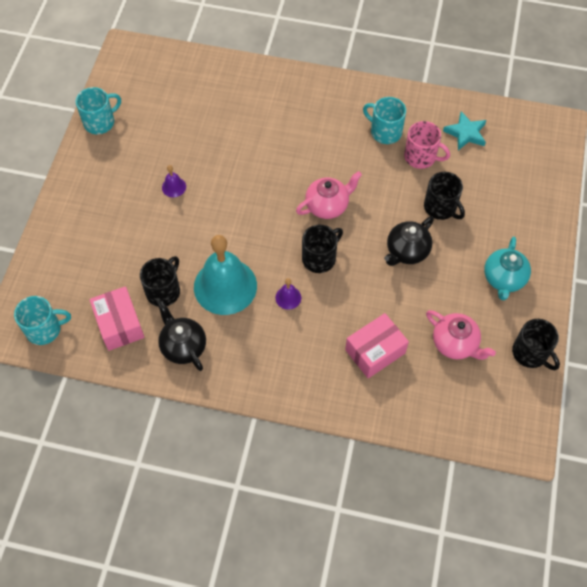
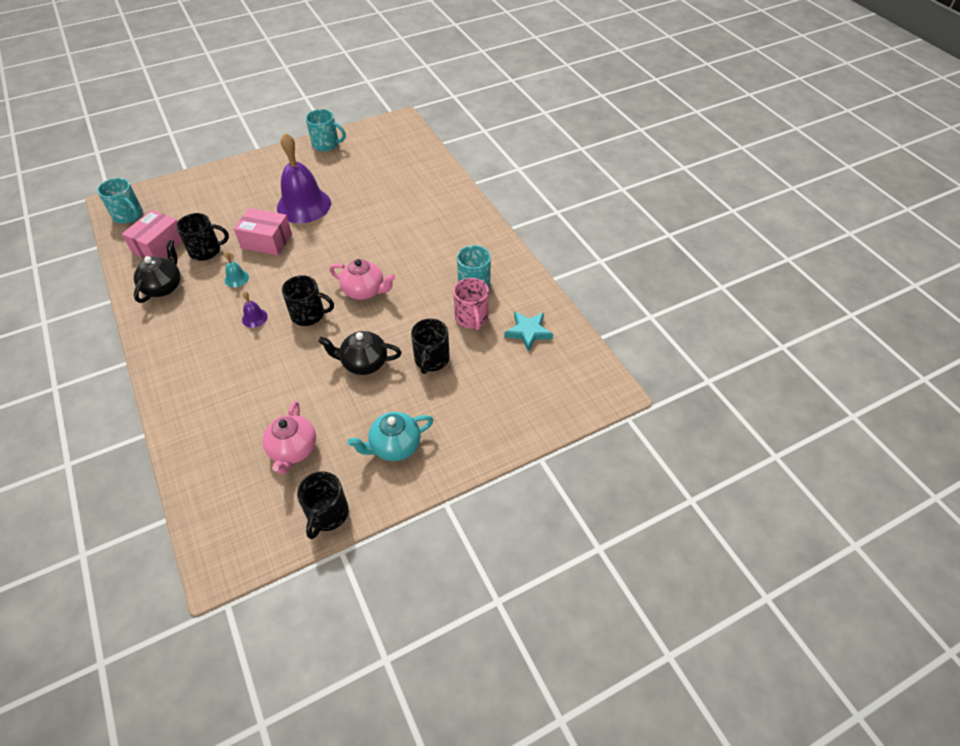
camera: 50 degrees right, 10 degrees down
purple bell [162,165,186,197] -> purple bell [277,133,331,223], size x2.46
turquoise bell [194,235,257,315] -> turquoise bell [224,251,249,287], size x0.41
pink box [345,313,409,378] -> pink box moved to [234,208,292,256]

